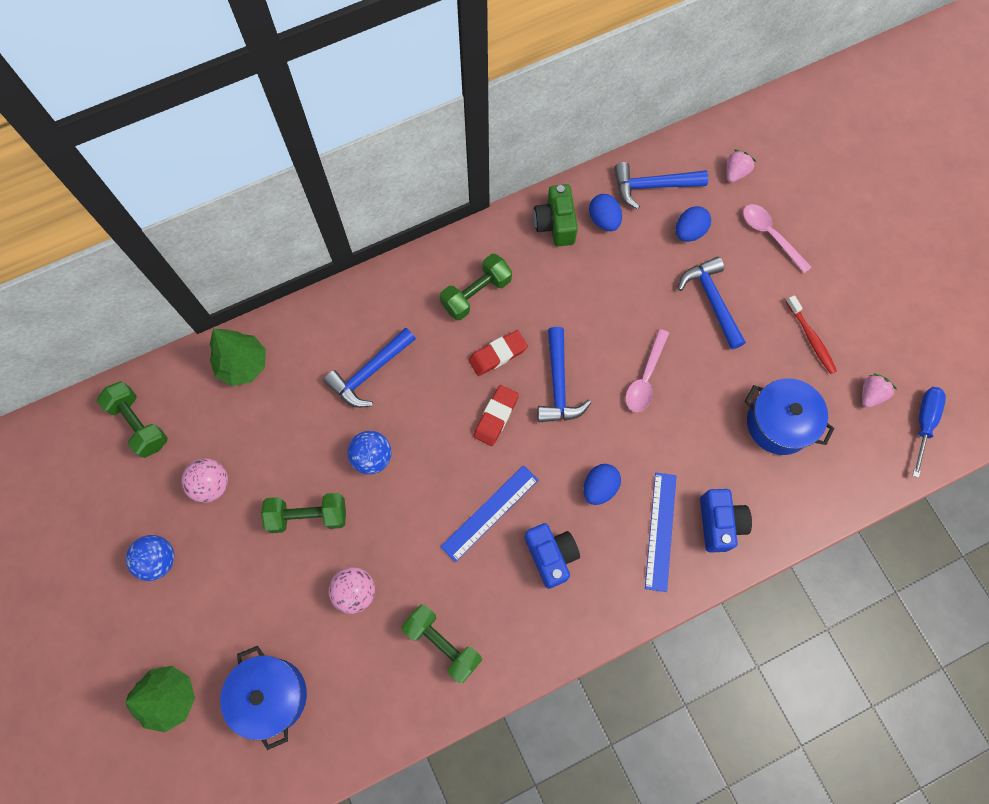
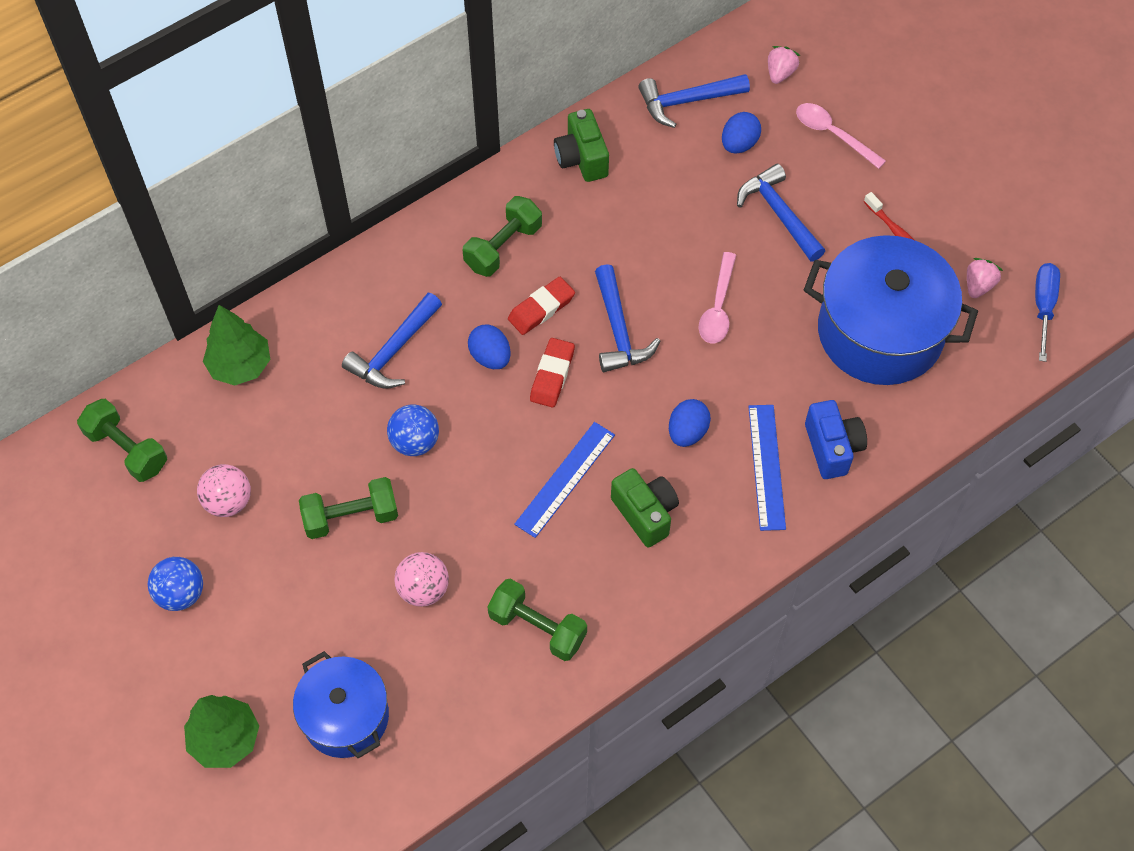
camera: 10 degrees left, 10 degrees down
blue camera [525,523,580,589] -> green camera [611,468,679,548]
blue egg [589,194,622,231] -> blue egg moved to [468,325,511,369]
blue pot [745,378,835,455] -> blue pot [804,235,978,385], size x1.63

